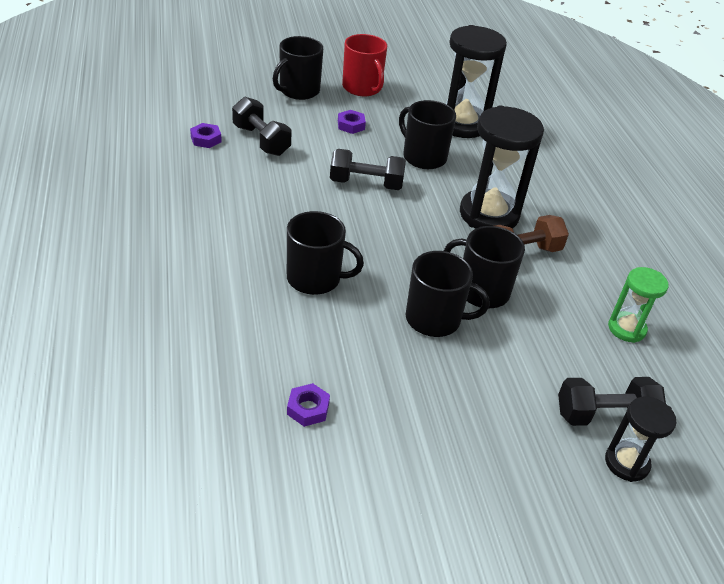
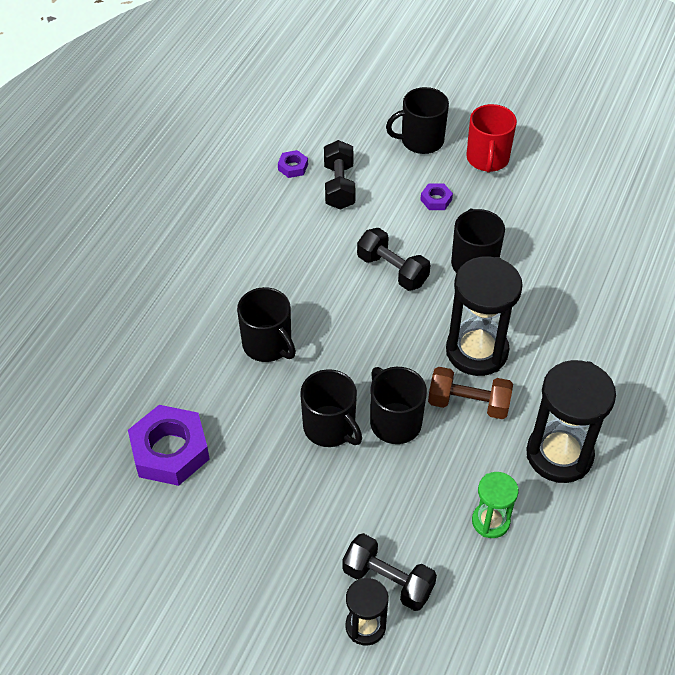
camera: 40 degrees right, 10 degrees up
purple nut [287,383,330,427] -> purple nut [128,405,210,486], size x2.19
black hourglass [446,25,507,138] -> black hourglass moved to [526,360,616,483]

